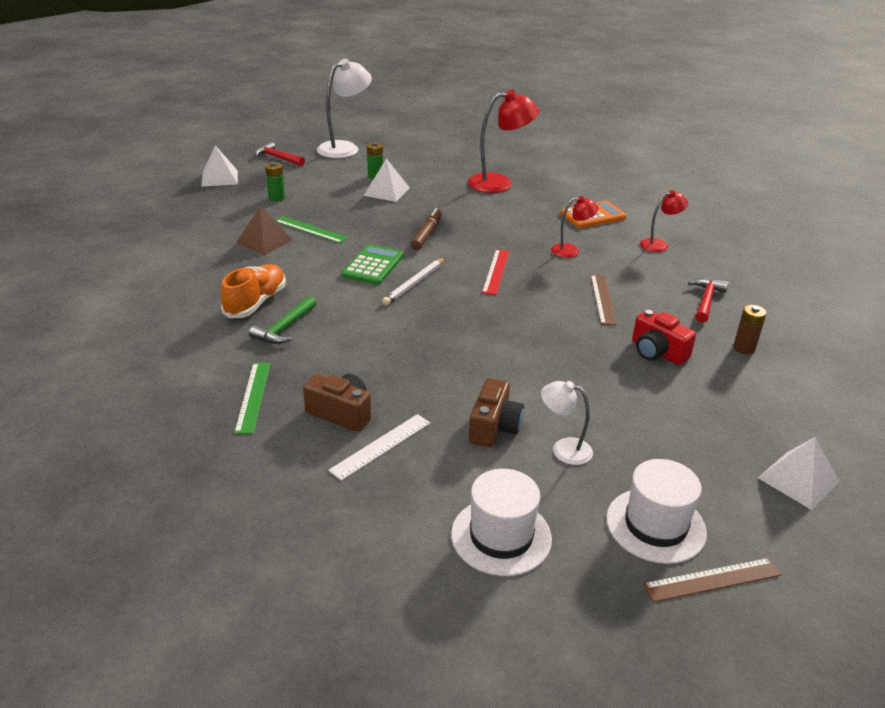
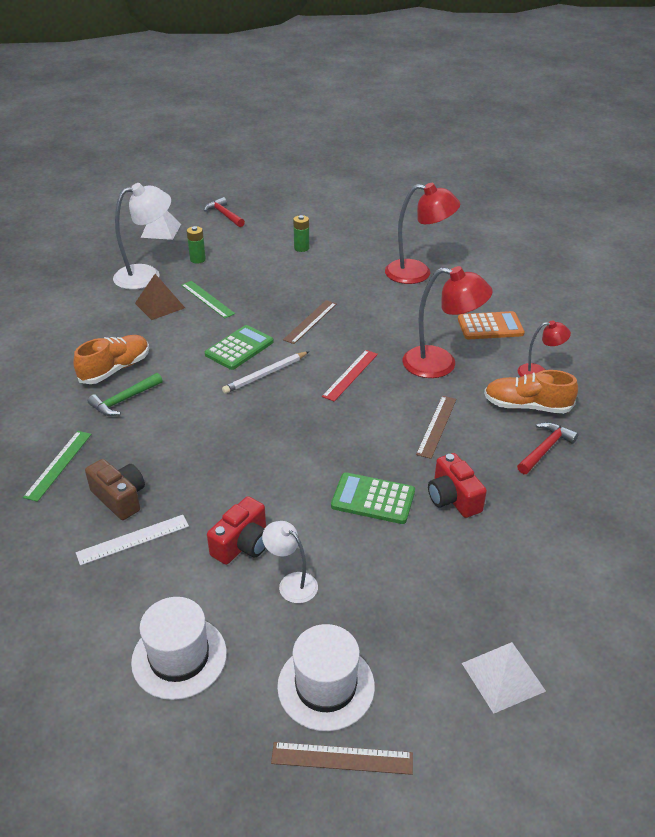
camera: 20 degrees right, 5 degrees up
white lamp [317,59,372,158] -> white lamp moved to [113,183,171,290]
white pyramid [363,158,410,202] -> none
brown marker [411,208,442,250] -> brown ruler [283,300,337,344]
brown camera [469,378,524,447] -> red camera [207,496,266,565]
red lamp [551,196,599,258] -> red lamp [402,266,493,378], size x1.83
brown battery [733,305,767,355] -> none
none -> green calculator [331,472,415,524]
none -> orange shoe [484,370,578,414]

